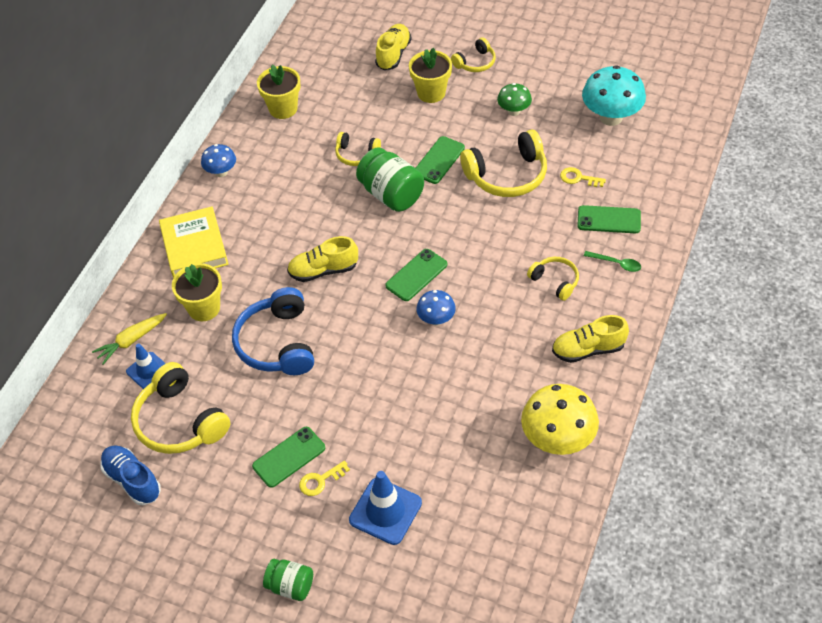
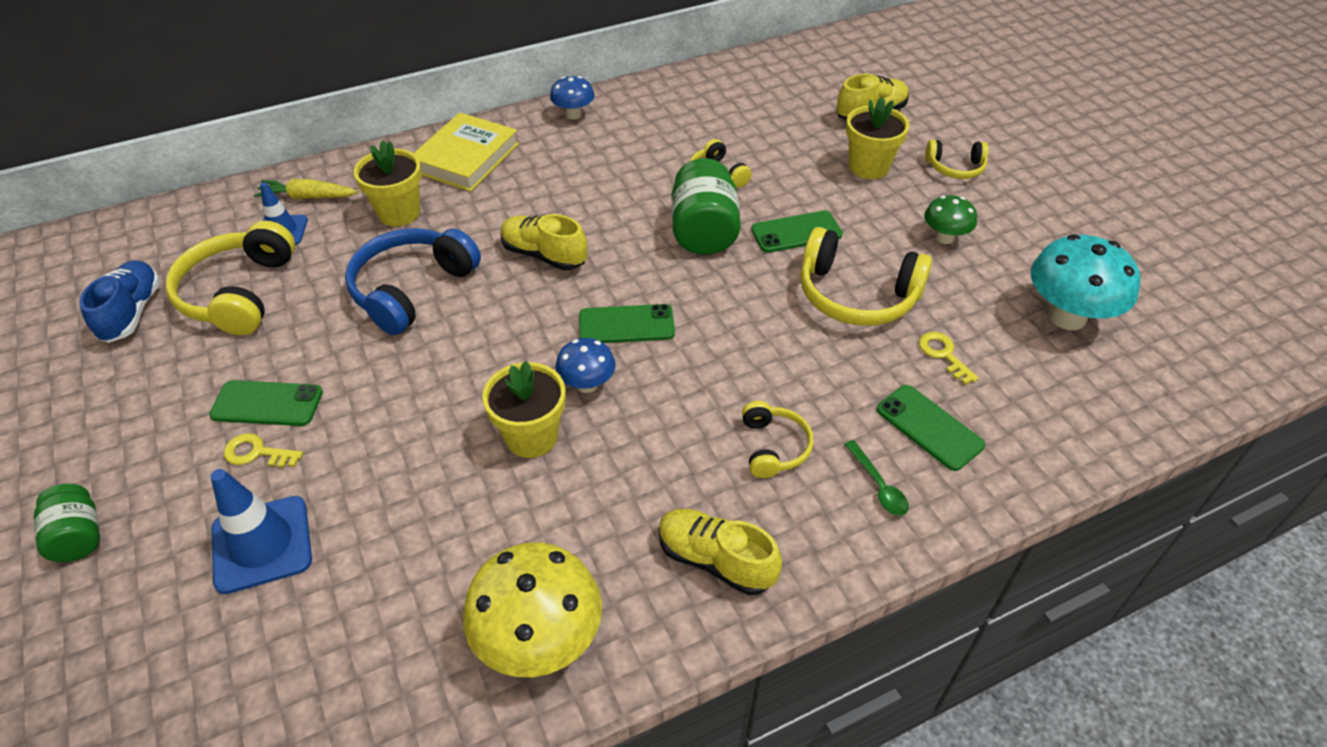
camera: 40 degrees right, 5 degrees down
yellow flower pot [257,65,301,119] -> yellow flower pot moved to [482,361,566,458]

